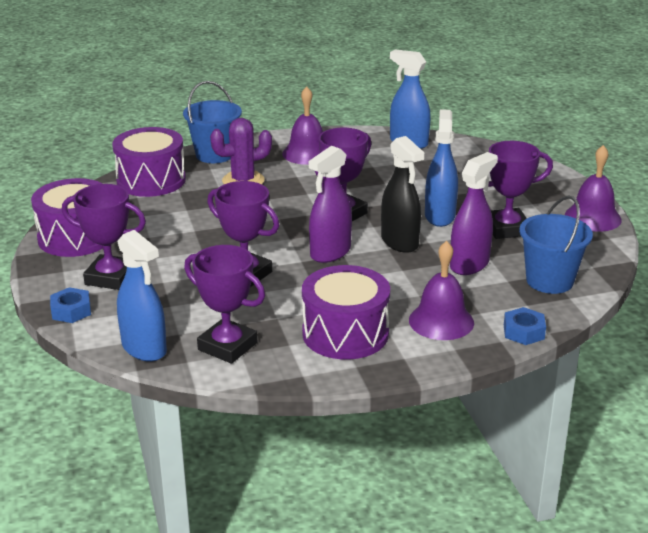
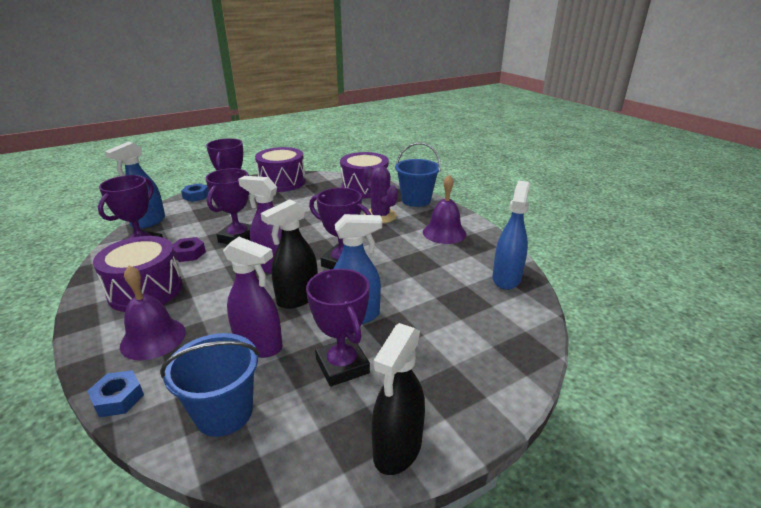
camera: 75 degrees right, 0 degrees up
purple bell [565,145,622,232] -> black spray bottle [371,323,425,475]
none -> purple nut [172,237,206,262]

